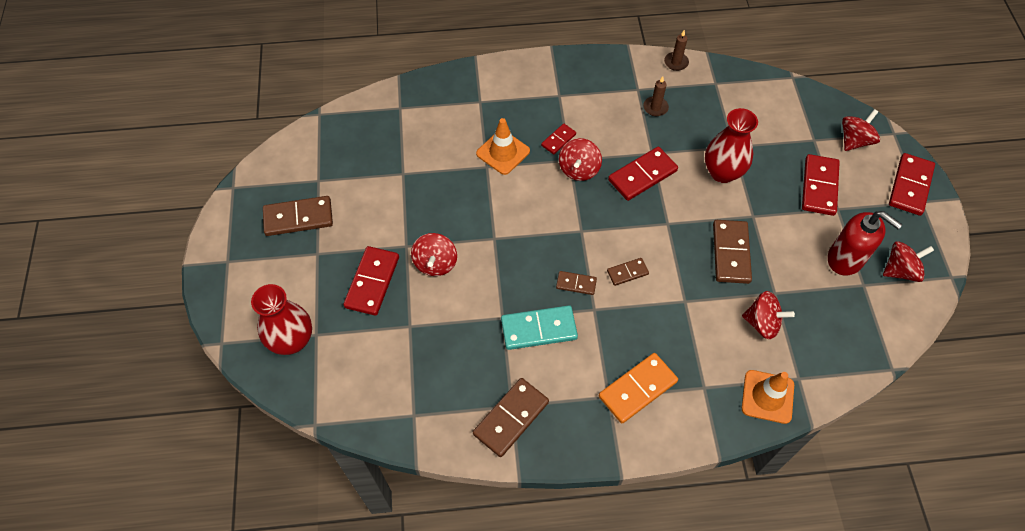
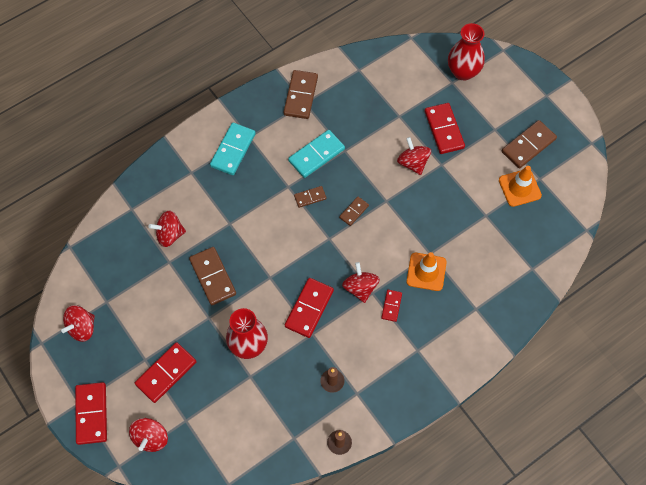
camera: 150 degrees right, 5 degrees up
orange domino [599,353,678,423] -> turquoise domino [210,122,256,175]
brown domino [607,258,649,286] -> brown domino moved to [339,197,369,226]
orange traffic cone [742,370,794,424] -> orange traffic cone moved to [499,166,542,207]
red domino [802,154,840,216] -> red domino turned 60 degrees clockwise [135,342,196,403]
red soap dispenser [828,211,902,275] -> none

